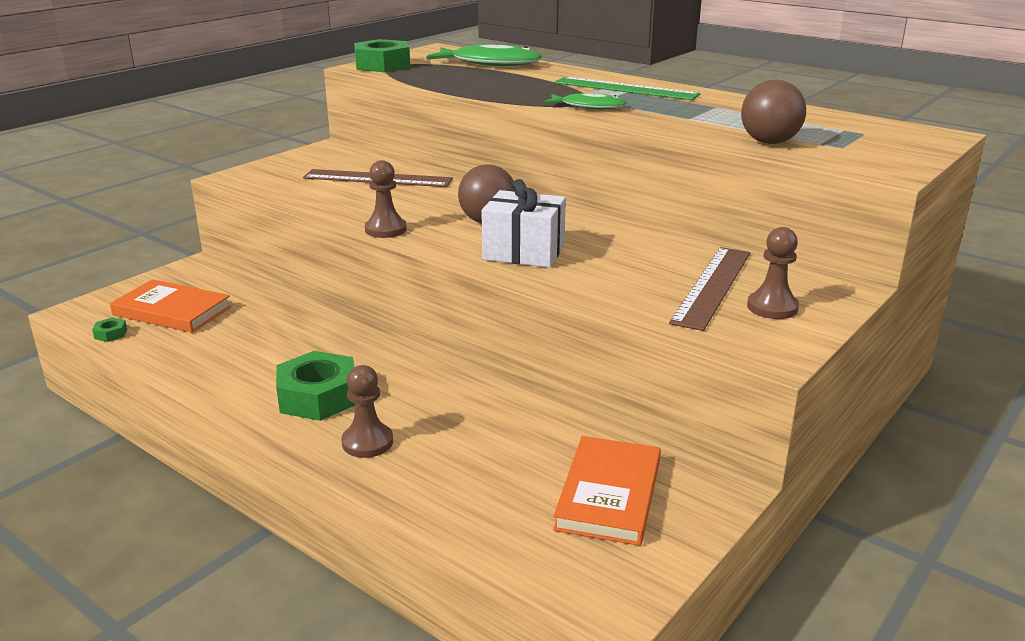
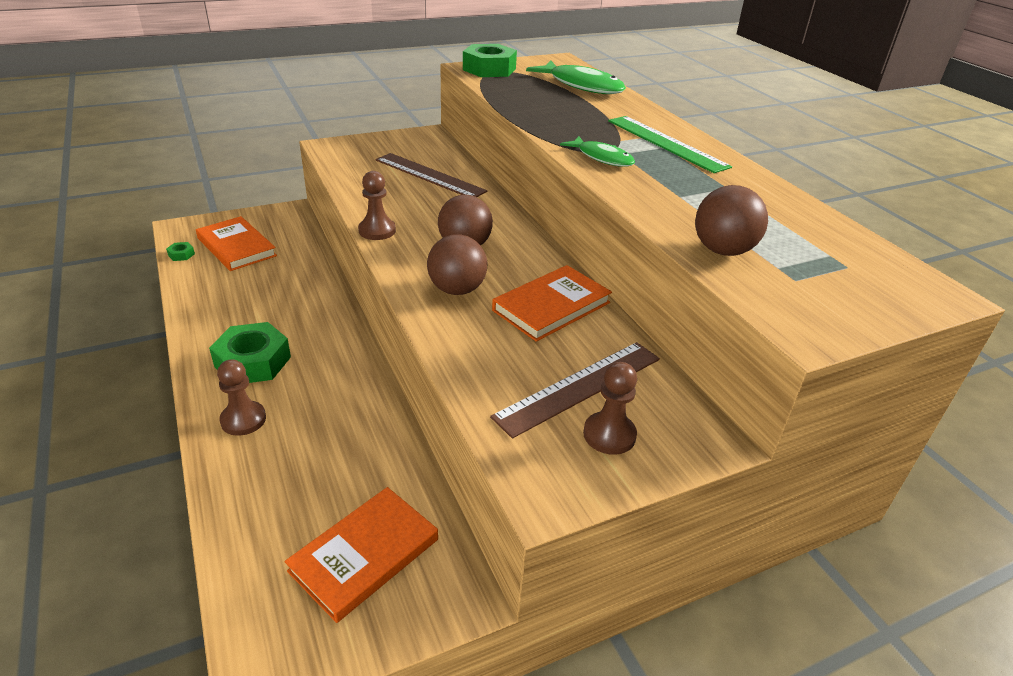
camera: 25 degrees right, 10 degrees up
white gift [481,179,566,268] -> brown ball [427,234,487,295]
none -> orange book [492,265,612,342]

